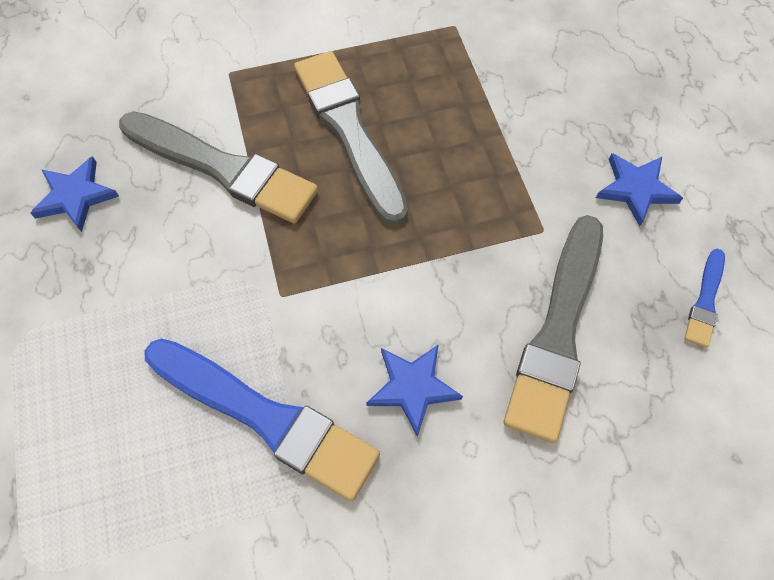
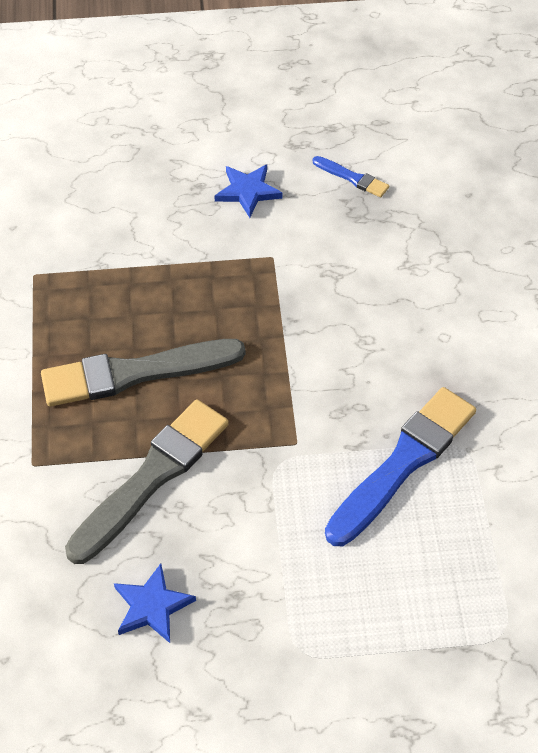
camera: 80 degrees left, 10 degrees down
blue star [366,344,463,437] -> none
grey brush [504,215,603,443] -> none

